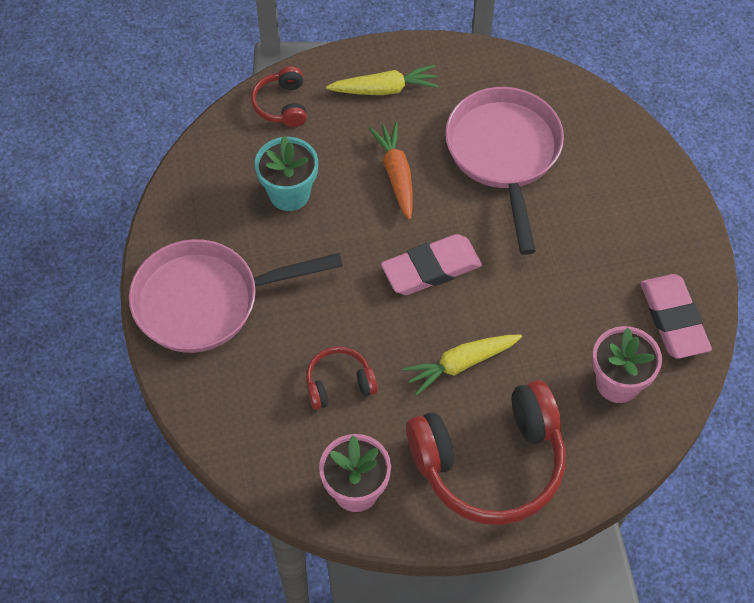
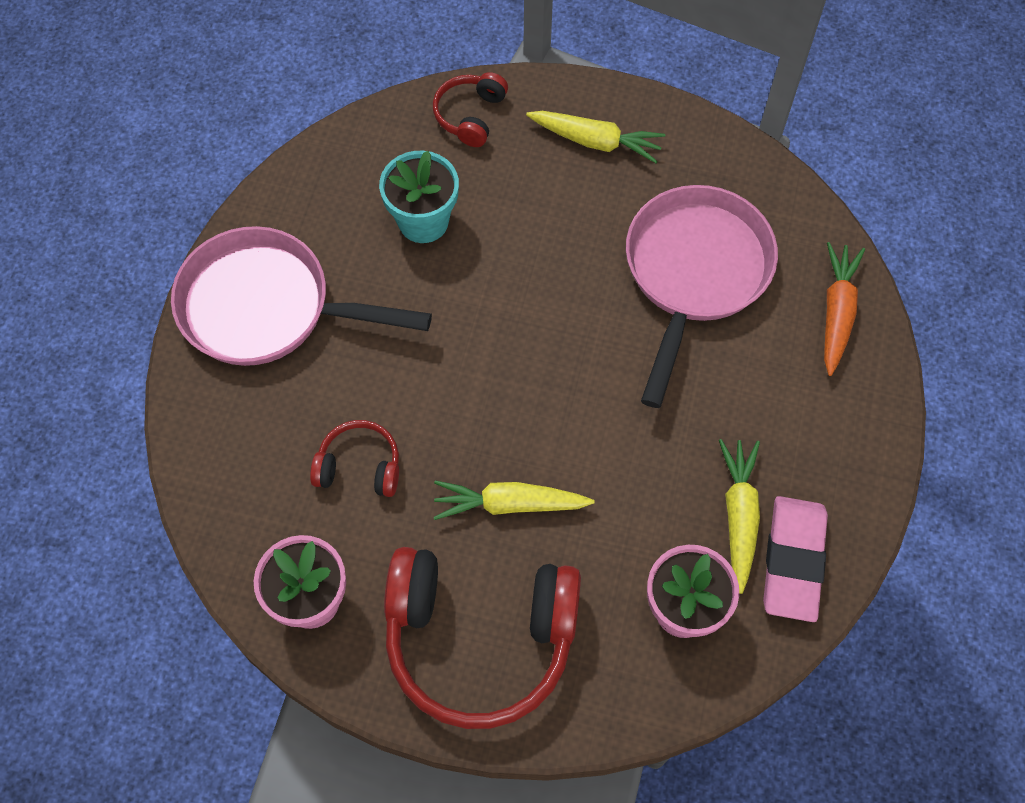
camera: 25 degrees right, 5 degrees up
orange carrot [369,122,412,220] -> orange carrot moved to [824,242,865,376]
pink eraser [381,234,482,295] -> none
none -> yellow carrot [719,439,760,594]

